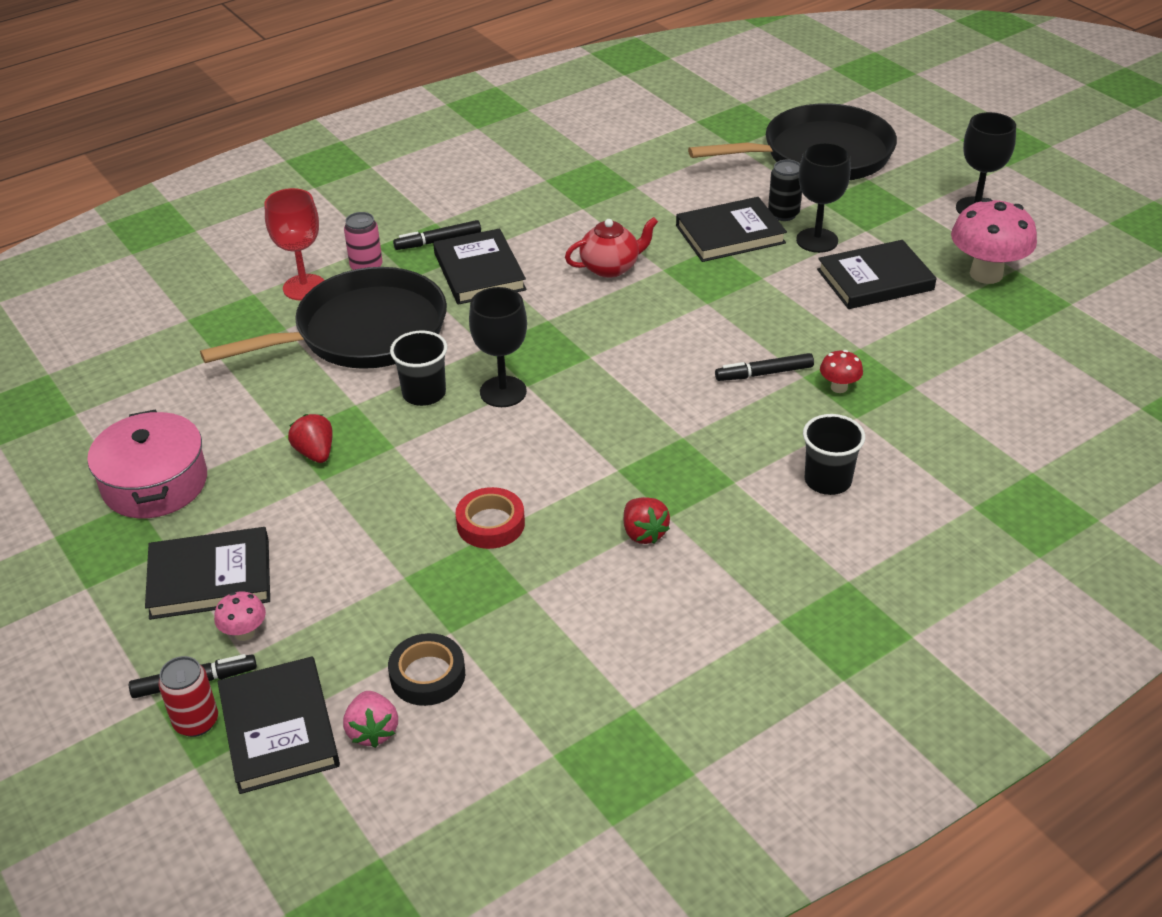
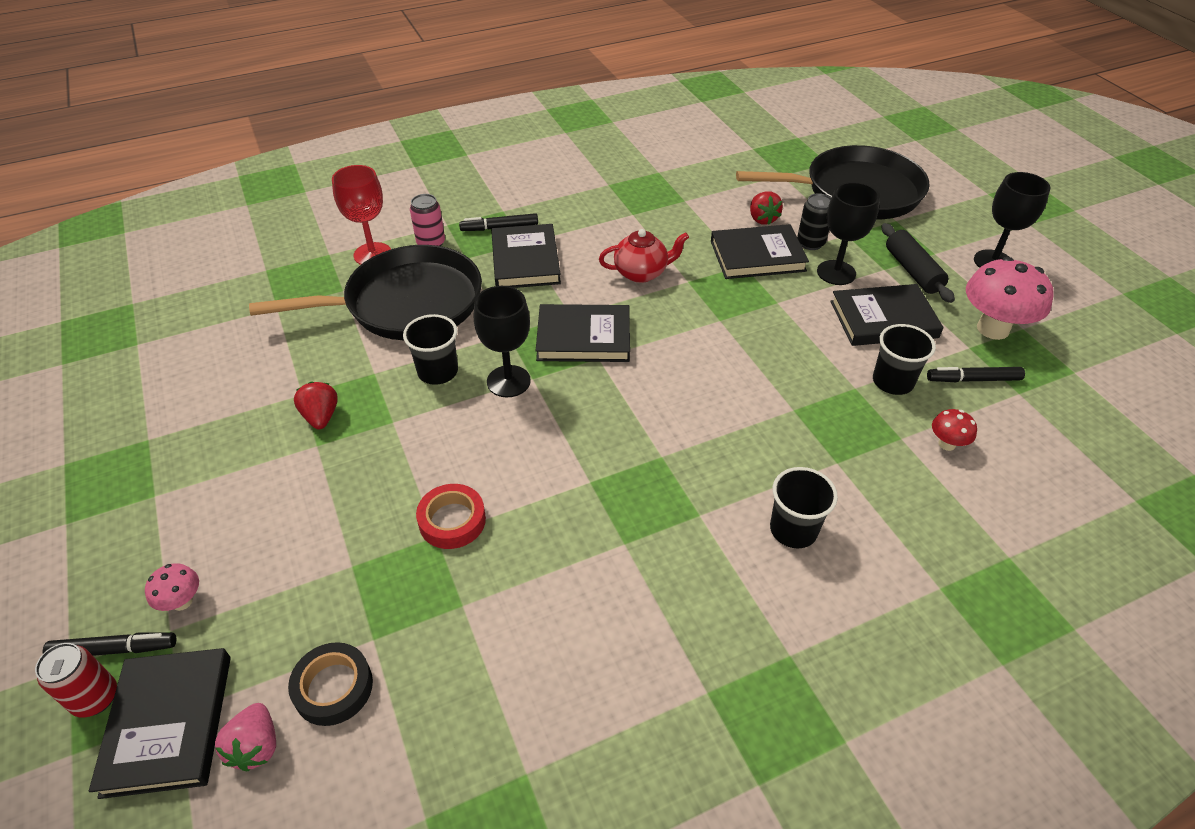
camera: 10 degrees right, 5 degrees up
pink pot [87,409,207,518] -> none
black book [145,527,270,620] -> black book moved to [536,304,630,362]
red strawberry [624,497,670,544] -> red strawberry moved to [750,191,783,225]
black marker [715,353,814,381] -> black marker moved to [927,367,1025,382]
red mushroom [820,350,863,393] -> red mushroom moved to [932,409,977,451]
none -> black cup [873,324,936,395]
none -> black rolling pin [882,223,955,303]

